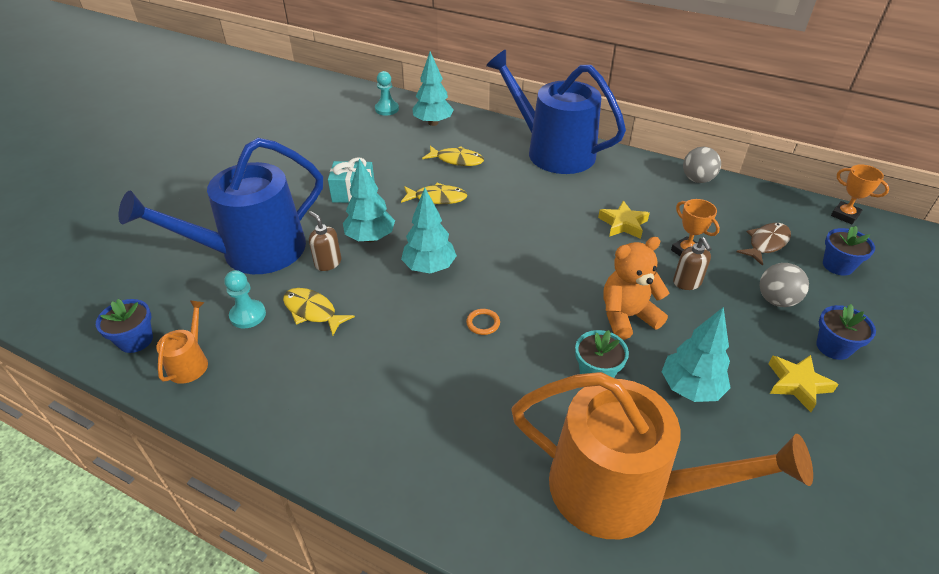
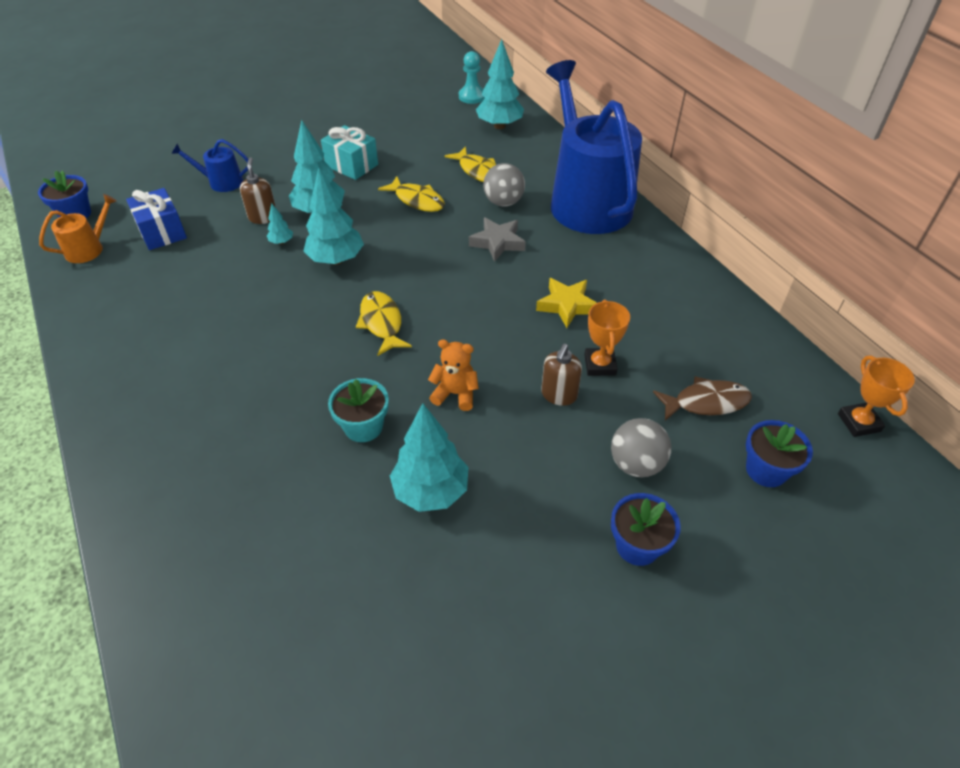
camera: 35 degrees right, 5 degrees up
blue watering can [118,138,323,274] -> blue watering can [171,139,248,192], size x0.41
turquoise pawn [224,270,266,328] -> blue gift [126,188,187,250]
yellow fish [283,288,355,336] -> yellow fish moved to [356,291,412,356]
orange ring [466,309,500,335] -> none
orange watering can [511,372,813,539] -> none
orange teddy bear [604,237,669,340] -> orange teddy bear [428,339,479,411], size x0.62
grey ball [683,147,721,183] -> grey ball moved to [483,163,525,207]
yellow star [768,355,839,412] -> none
none -> turquoise tree [267,203,293,244]
none -> grey star [469,217,526,262]

